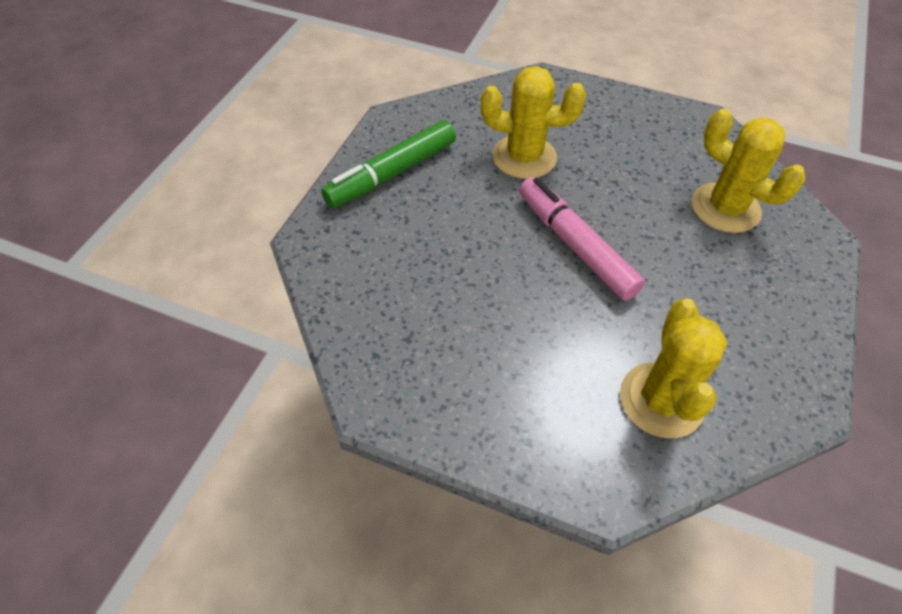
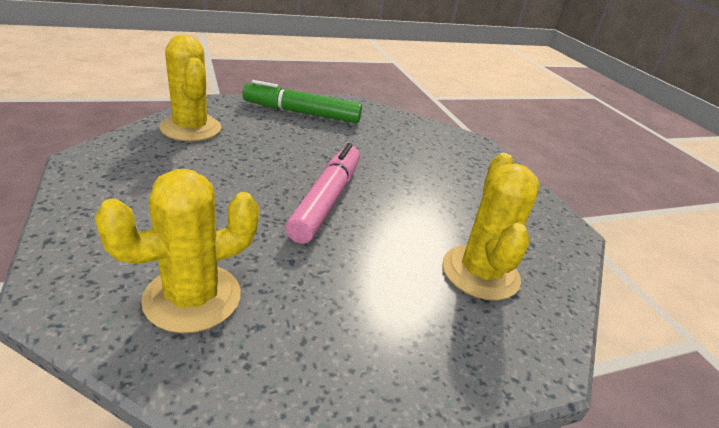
camera: 45 degrees right, 20 degrees down
yellow cactus [481,66,586,179] -> yellow cactus moved to [159,35,221,141]

